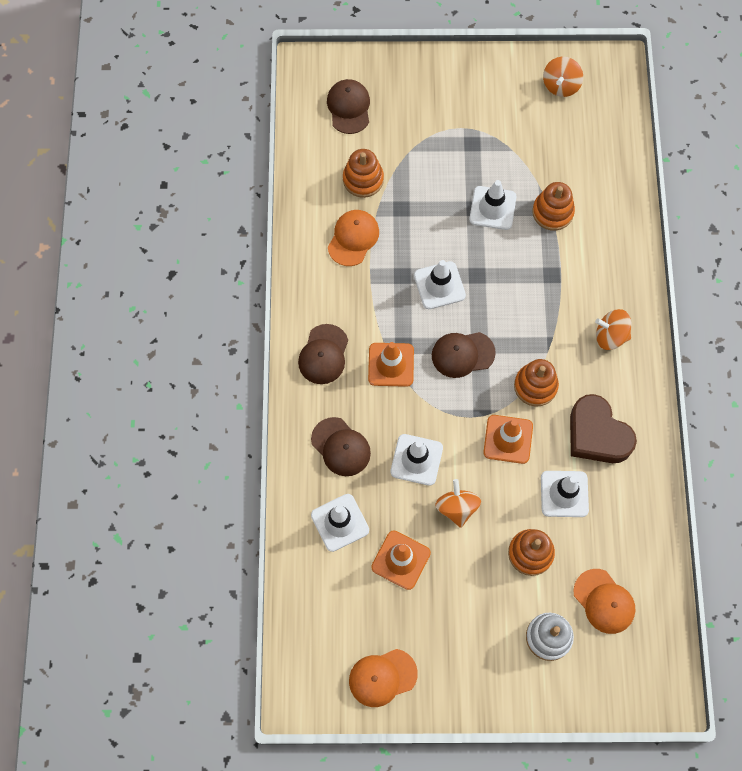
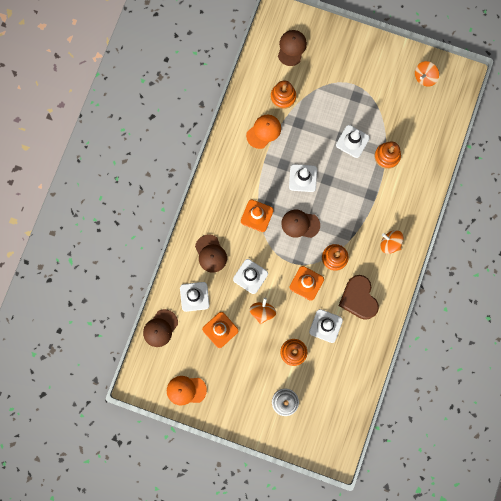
camera: 20 degrees right, 10 degrees up
brown cap [298,324,348,384] -> brown cap moved to [143,309,178,347]
orange cap [574,569,635,634] -> none

